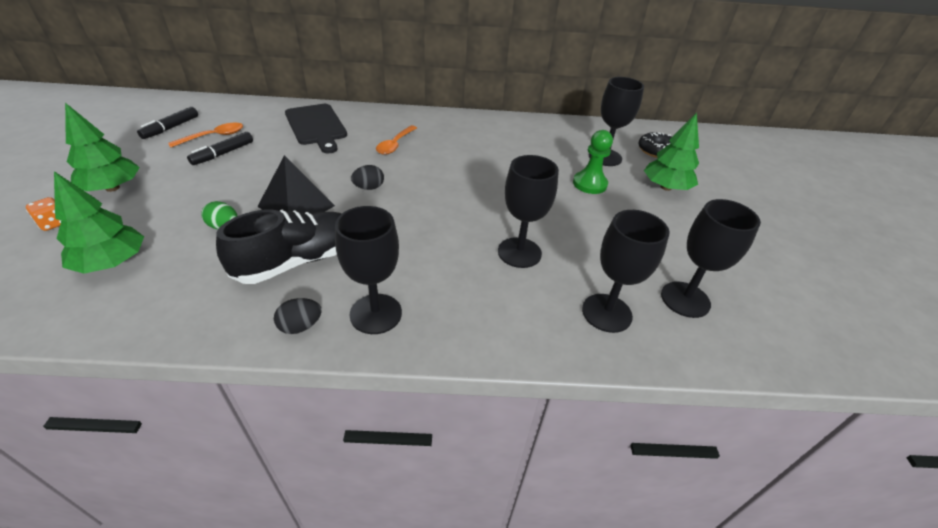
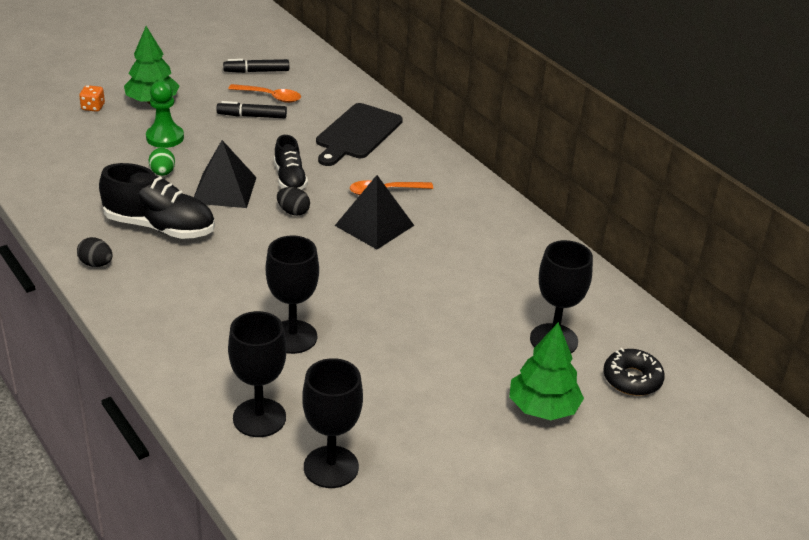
camera: 55 degrees right, 5 degrees down
green tree [54,171,144,274] -> none
black goblet [335,206,402,334] -> none
green pawn [573,130,613,194] -> green pawn moved to [146,81,184,148]
none -> black shoe [274,135,308,190]
none -> black pyramid [335,175,414,249]

